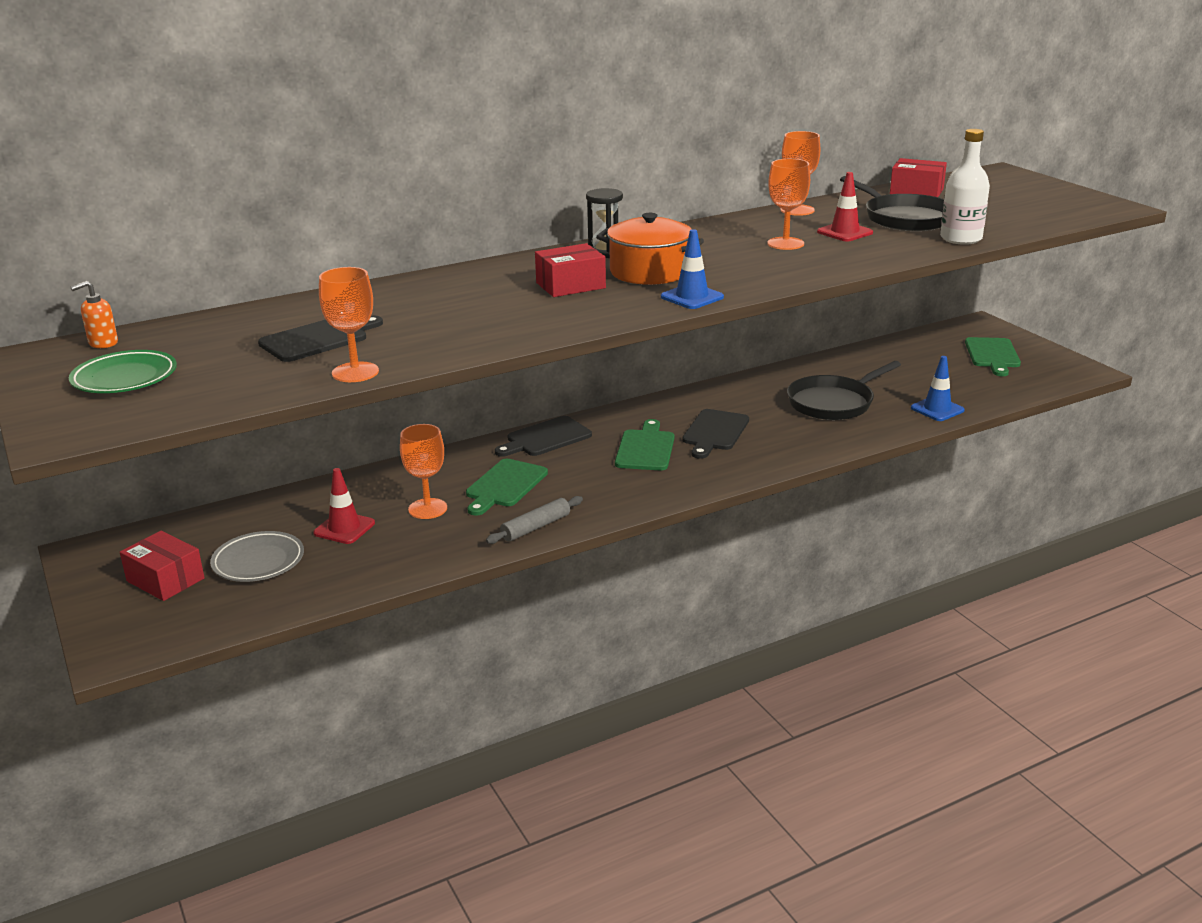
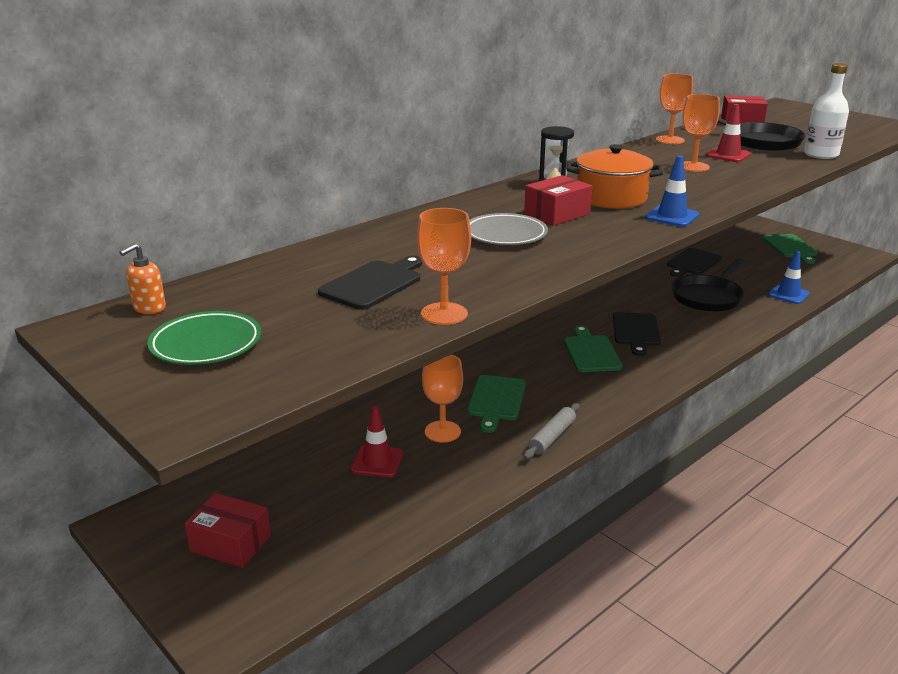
camera: 15 degrees left, 0 degrees up
grey plate [210,531,304,582] -> grey plate moved to [469,213,548,245]
black cutting board [495,416,592,457] -> black cutting board moved to [667,248,722,277]

